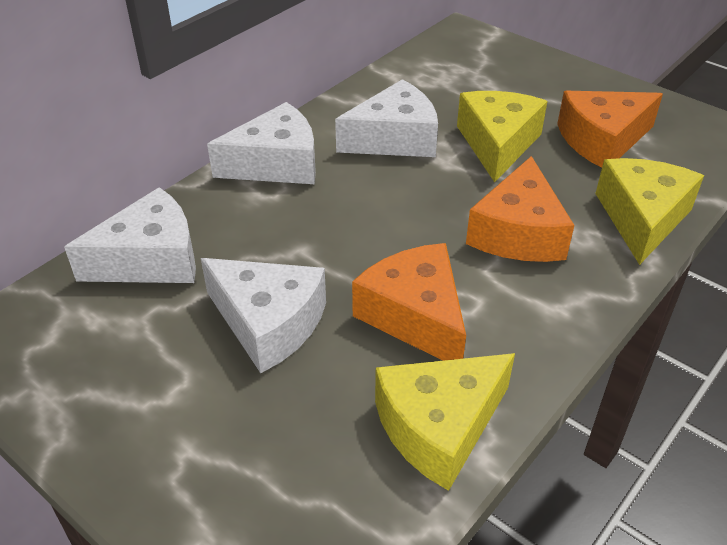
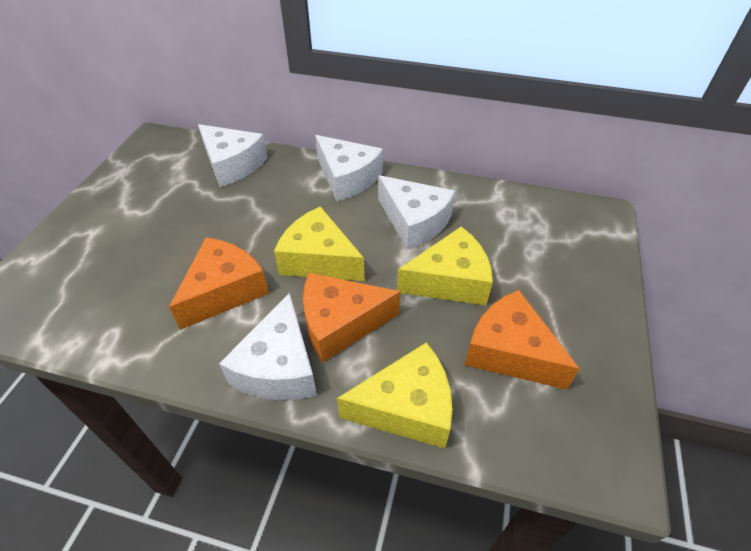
camera: 65 degrees right, 5 degrees up
white cheese [201,258,326,373] -> white cheese moved to [219,293,317,400]
yellow cheese [375,353,515,491] -> yellow cheese moved to [274,206,365,281]

